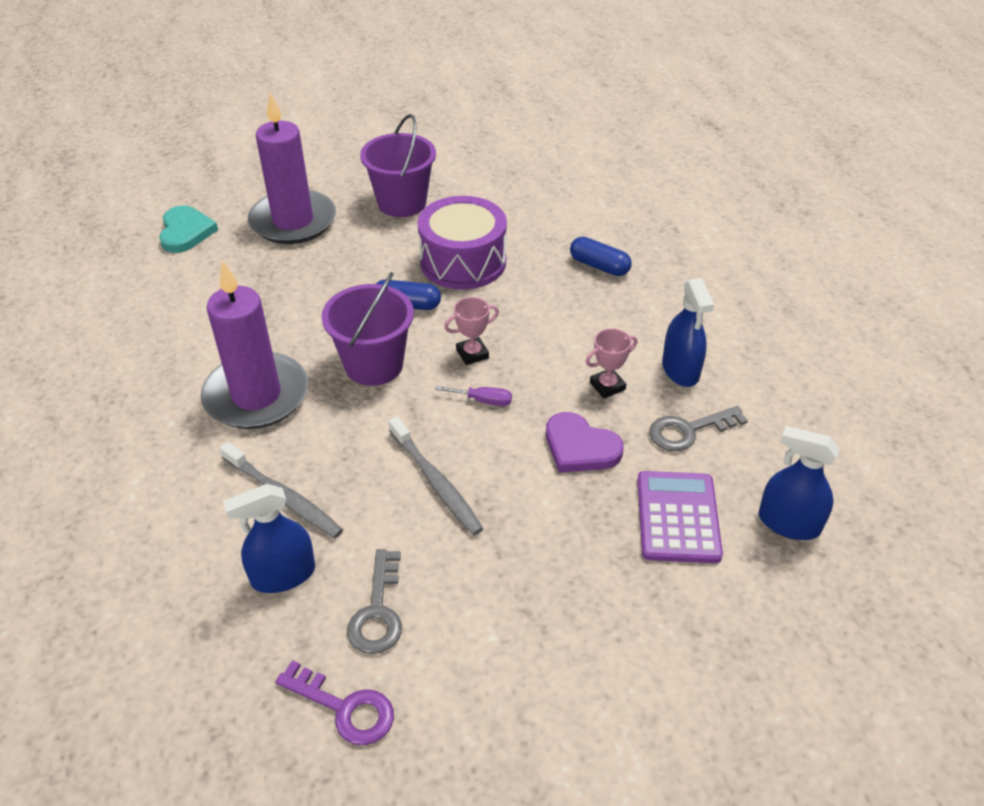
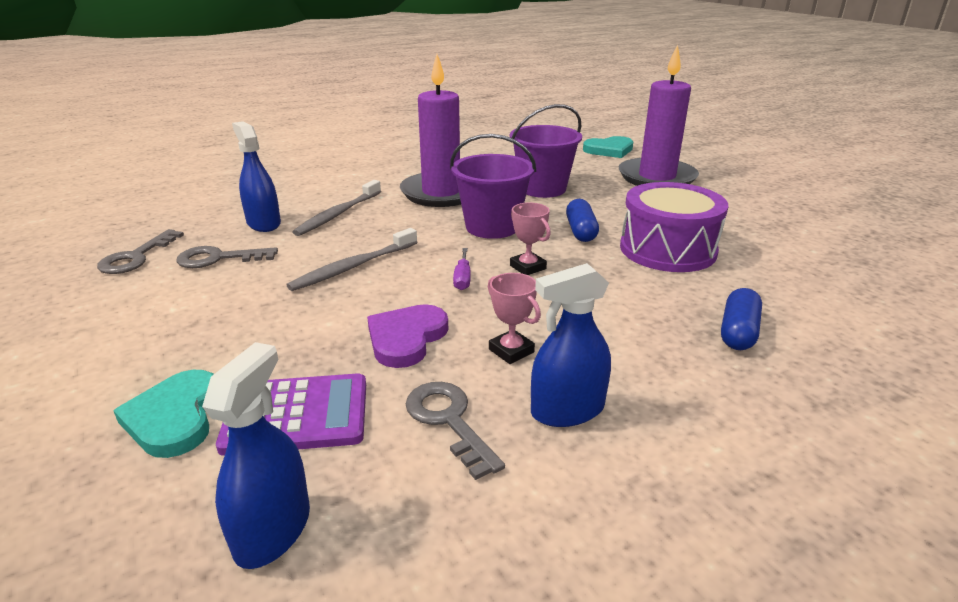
camera: 80 degrees right, 15 degrees down
purple key [275,660,394,745] -> grey key [97,229,184,274]
purple bucket [360,114,436,217] -> purple bucket moved to [510,104,582,198]
none -> turquoise heart [113,370,214,458]

